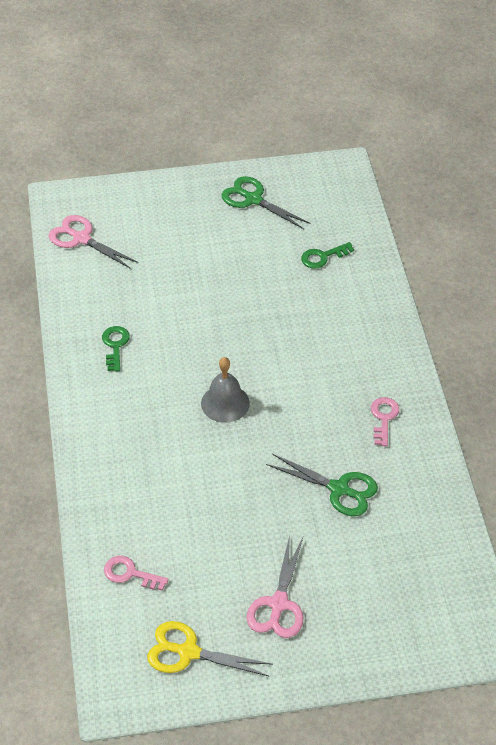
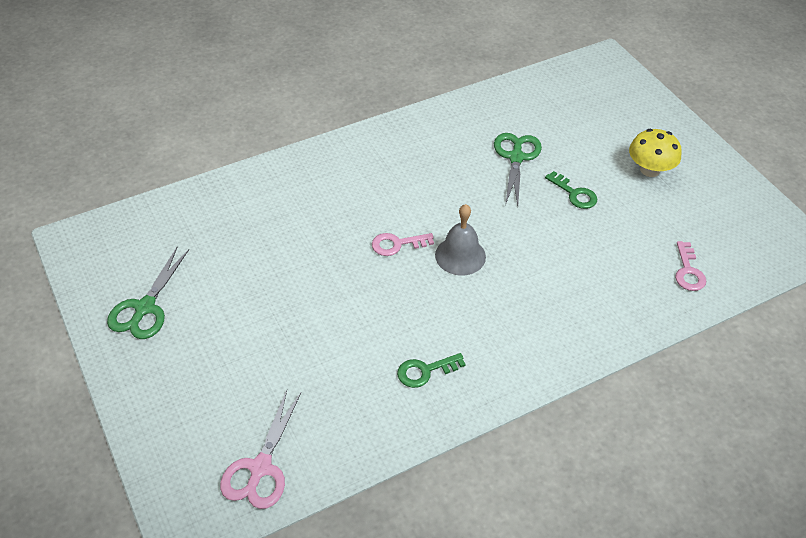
camera: 110 degrees left, 0 degrees up
yellow scissors [147,621,273,676] -> none
pink scissors [246,535,304,638] -> yellow mushroom [629,129,682,177]
green key [301,242,354,269] -> green key moved to [545,171,597,209]
pink key [371,397,399,446] -> pink key moved to [372,233,434,256]

